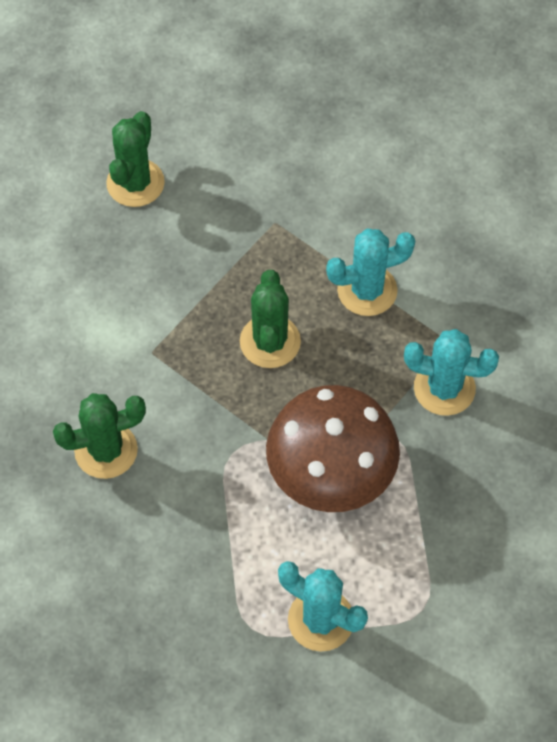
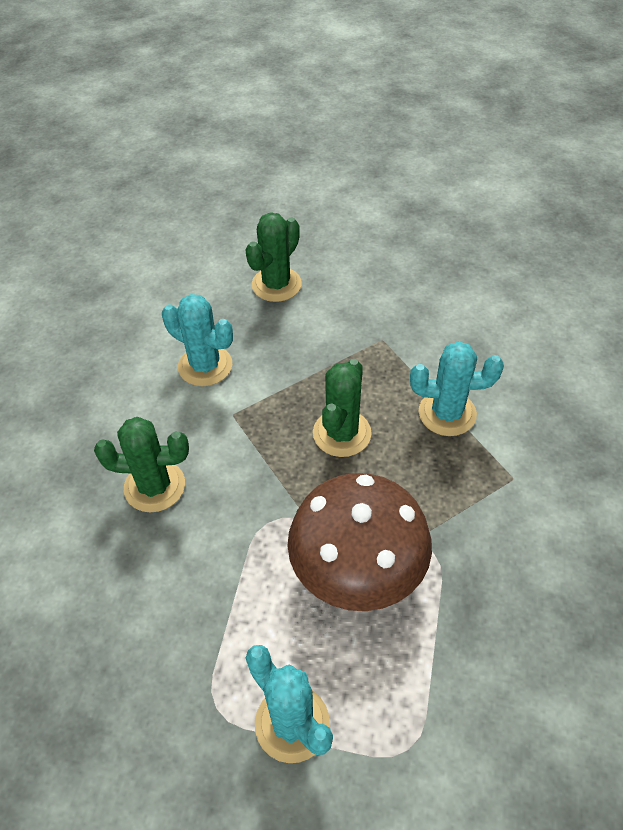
camera: 20 degrees right, 10 degrees down
turquoise cactus [404,329,499,416] -> turquoise cactus moved to [162,294,233,386]

